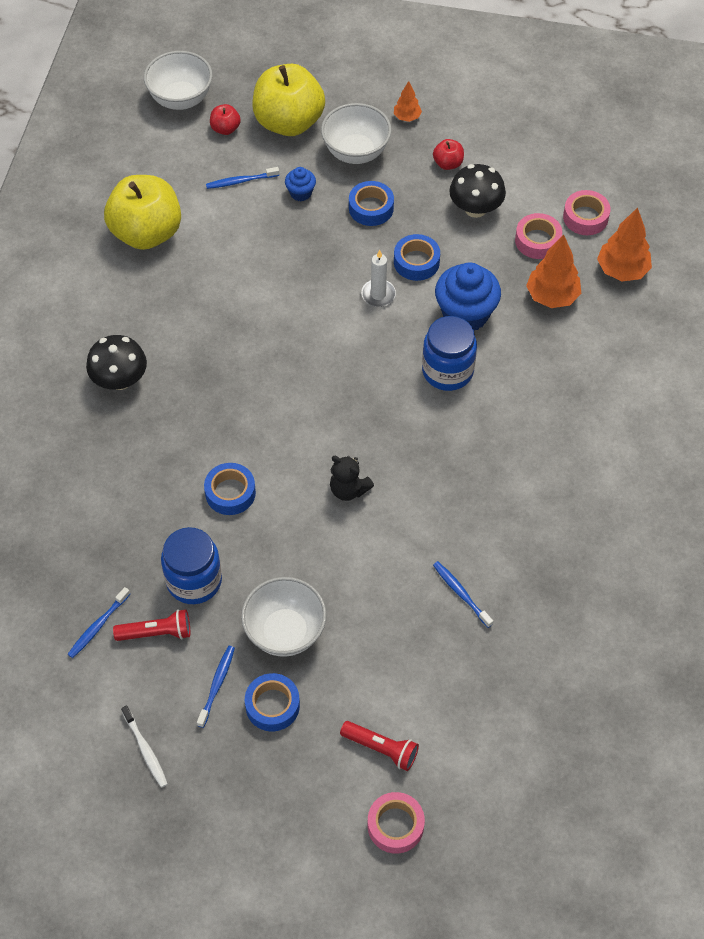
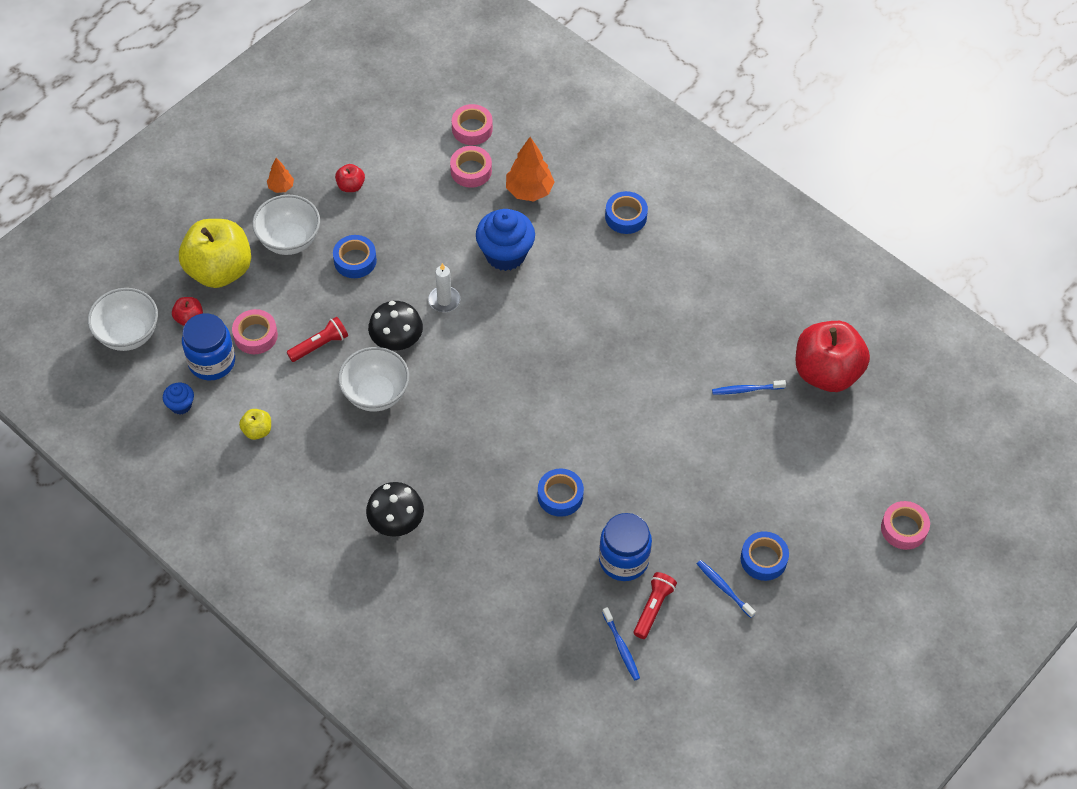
camera: 60 degrees left, 0 degrees up
yellow apple [104,175,181,250] -> yellow apple [239,409,271,440], size x0.43
white toothbrush [121,706,168,788] -> none
blue toothbrush [206,167,279,189] -> pink tape [232,309,278,354]
white bowl [241,577,327,657] -> white bowl moved to [338,347,409,412]
blue cupcake [285,167,316,201] -> blue cupcake moved to [163,383,194,415]
black teddy bear [330,456,374,501] -> none
red flashlight [340,721,419,771] -> red flashlight moved to [287,317,348,362]
blue tape [394,234,440,281] -> blue tape moved to [605,191,648,234]
blue jar [422,316,477,391] -> blue jar moved to [182,313,235,381]
black mushroom [449,164,506,218] -> black mushroom moved to [368,301,423,351]
orange tree [597,207,652,281] -> none
none -> red apple [795,321,870,392]

